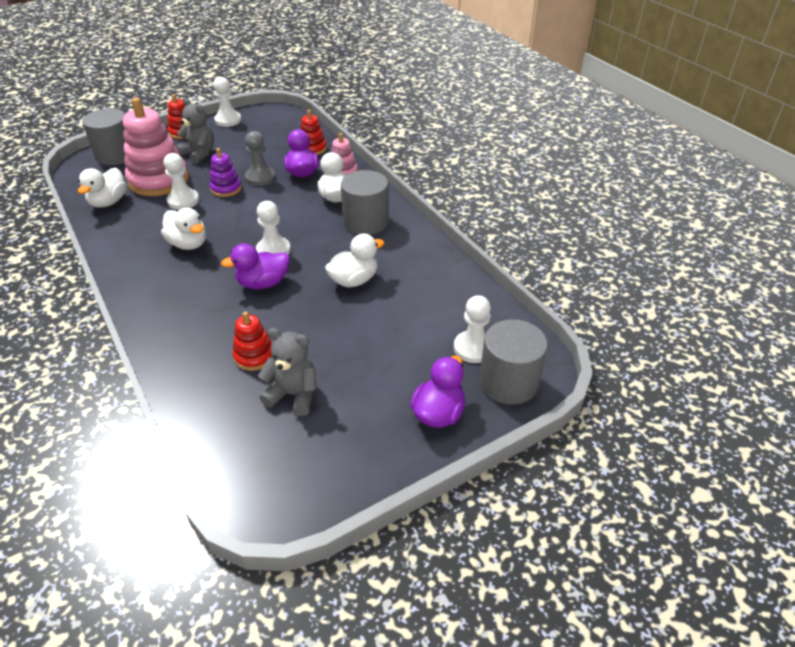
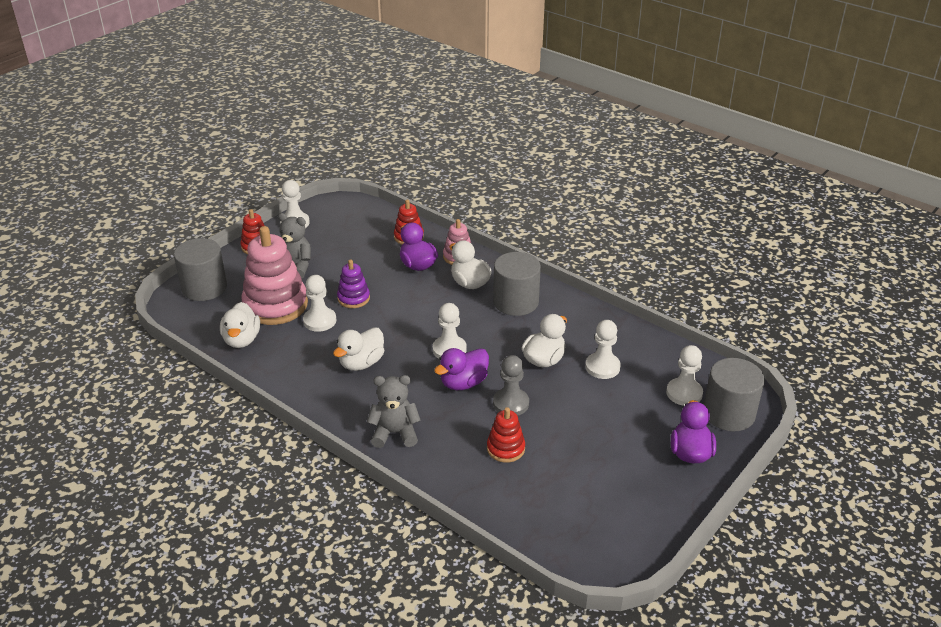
camera: 20 degrees left, 5 degrees down
white duck [161,208,206,250] -> white duck turned 105 degrees clockwise [333,327,385,371]
grey pawn [245,131,275,186] -> grey pawn moved to [493,355,529,416]
grey teddy bear [258,328,317,416] -> grey teddy bear moved to [367,375,421,448]
none -> white pawn [585,320,621,379]

